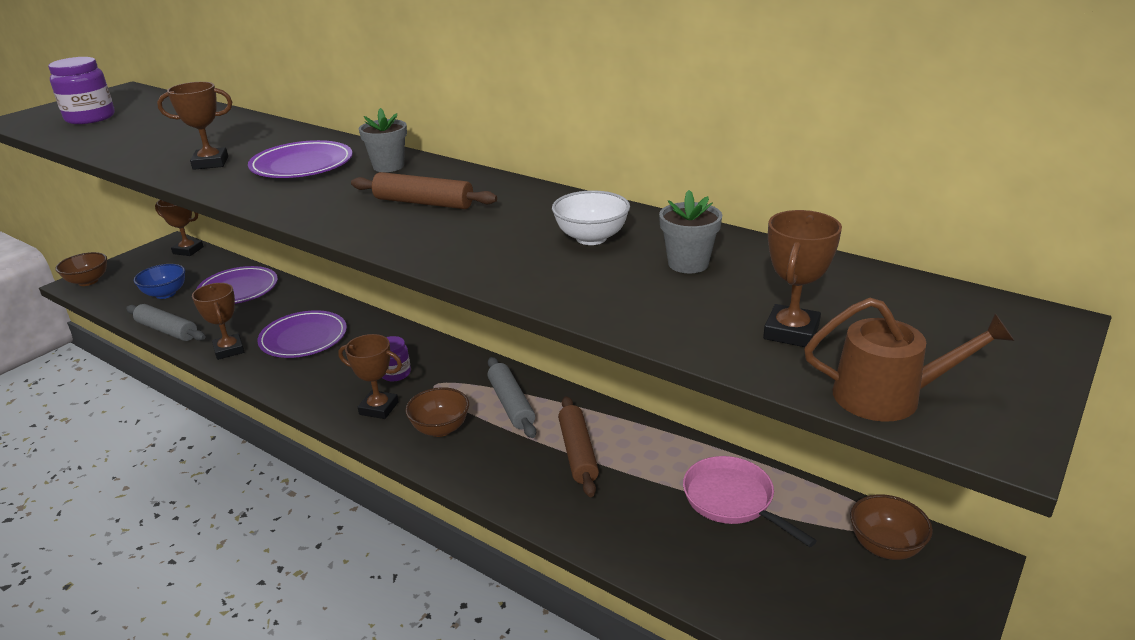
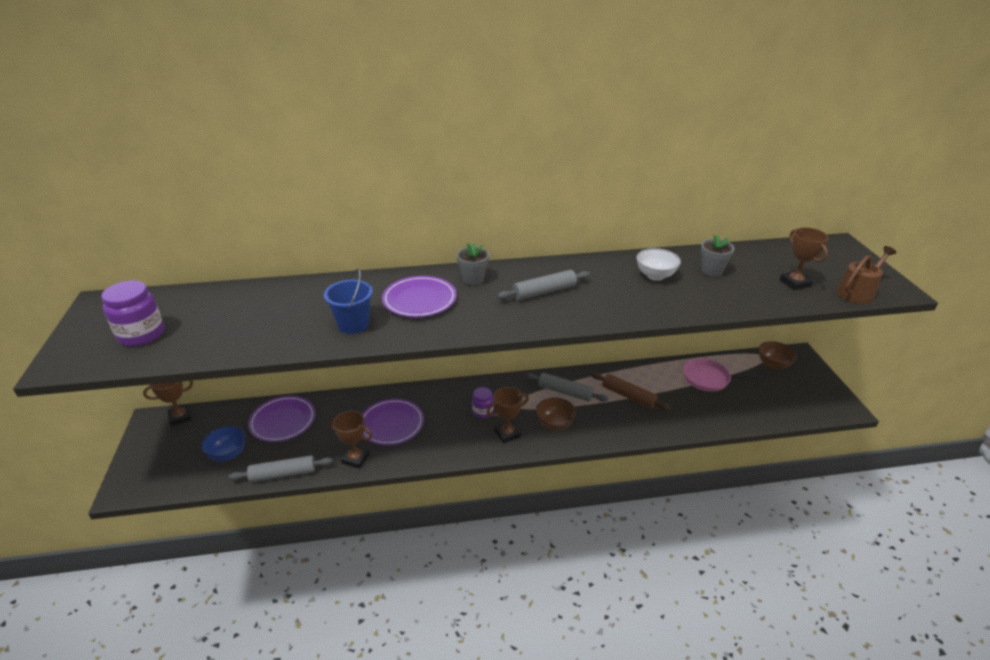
camera: 45 degrees left, 5 degrees up
brown bowl [55,252,107,286] -> none
brown trophy [157,82,232,170] -> blue bucket [324,269,373,334]
brown rolling pin [351,172,497,209] -> grey rolling pin [497,270,590,300]

